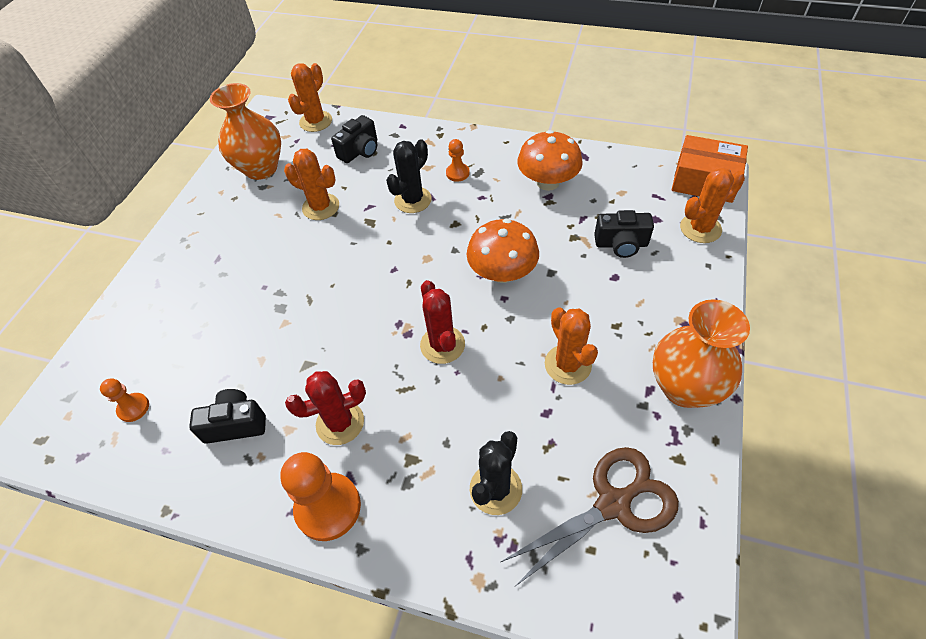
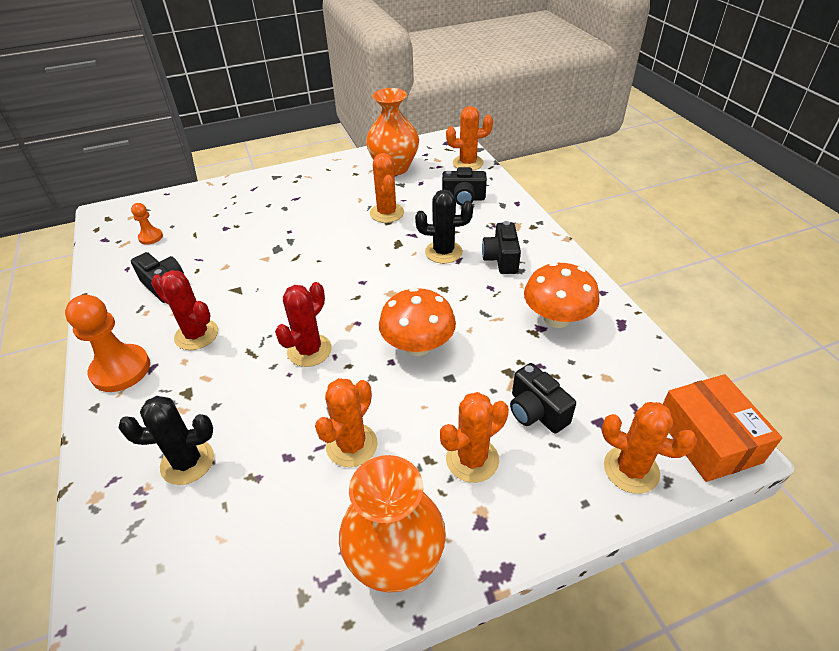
camera: 50 degrees right, 10 degrees down
orange pawn [446,139,470,182] -> black camera [482,221,521,274]
brown scissors [501,447,679,586] -> none
none -> orange cactus [440,392,509,483]

